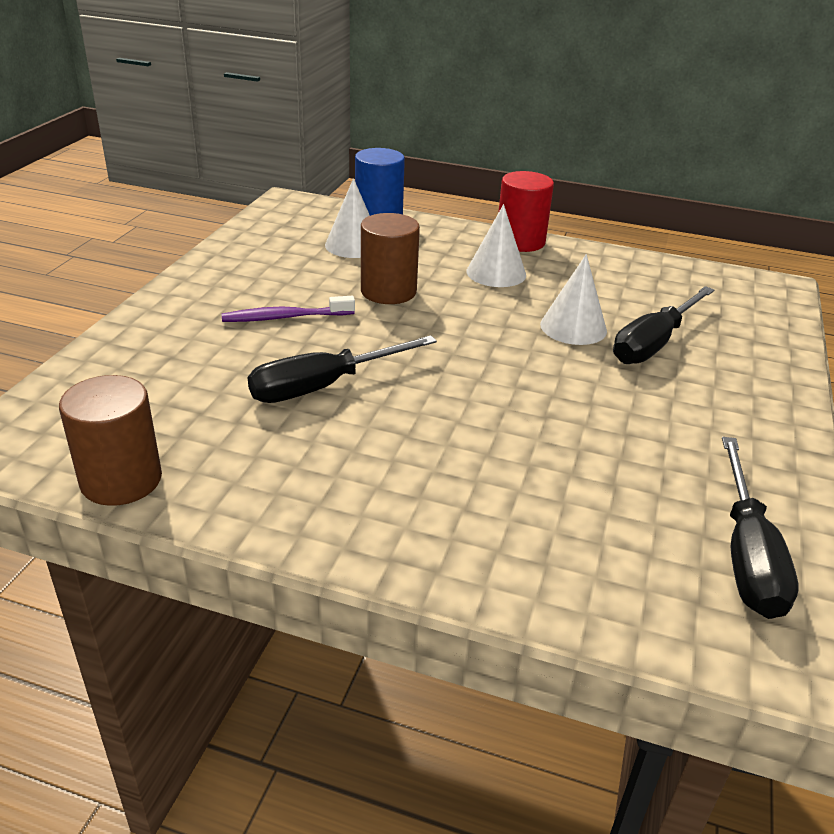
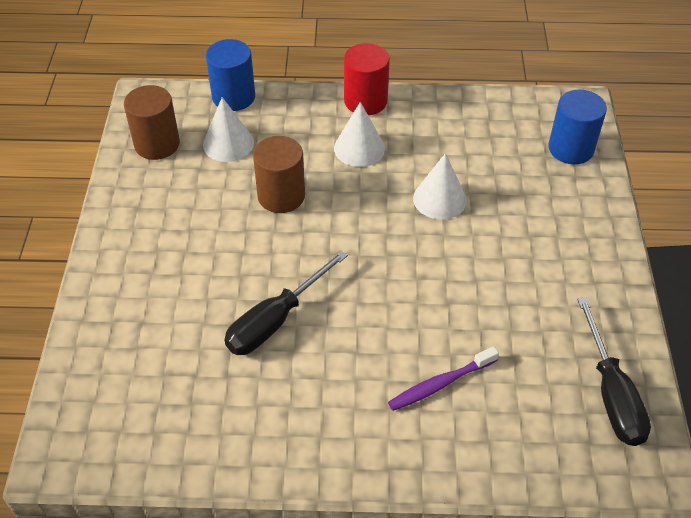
camera: 15 degrees left, 15 degrees up
brown cylinder [59,375,162,506] -> brown cylinder moved to [124,85,180,160]
purple toothbrush [221,296,355,322] -> purple toothbrush moved to [388,346,499,411]
black screwdriver [613,286,714,364] -> none
none -> blue cylinder [549,90,607,164]

